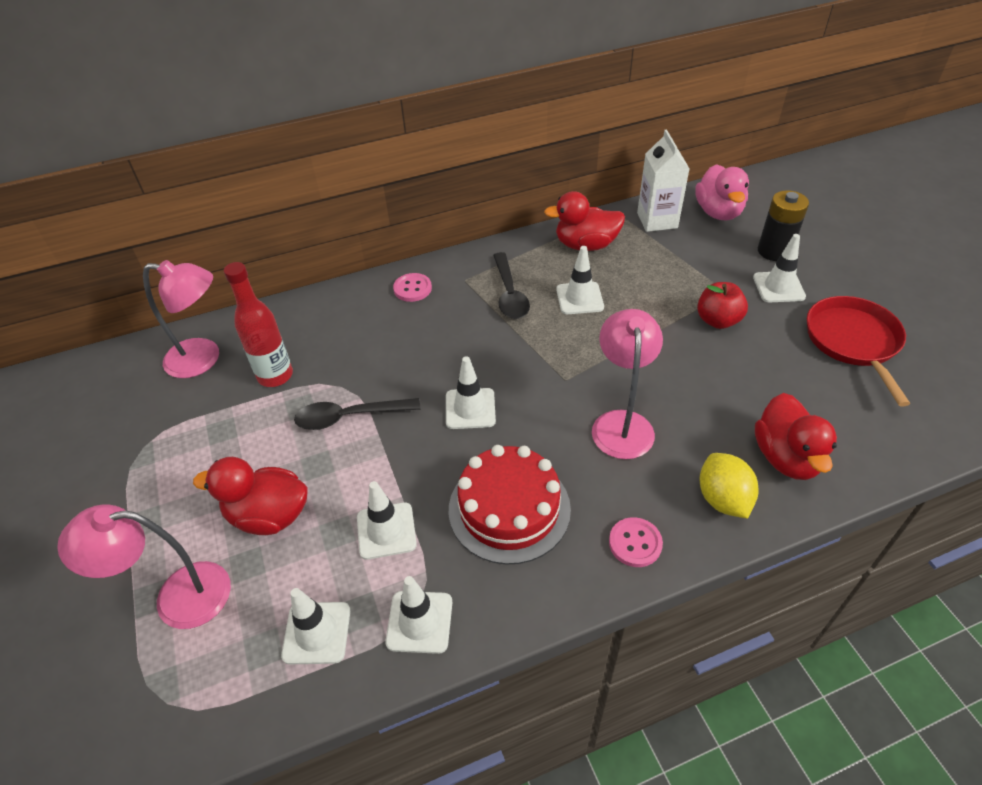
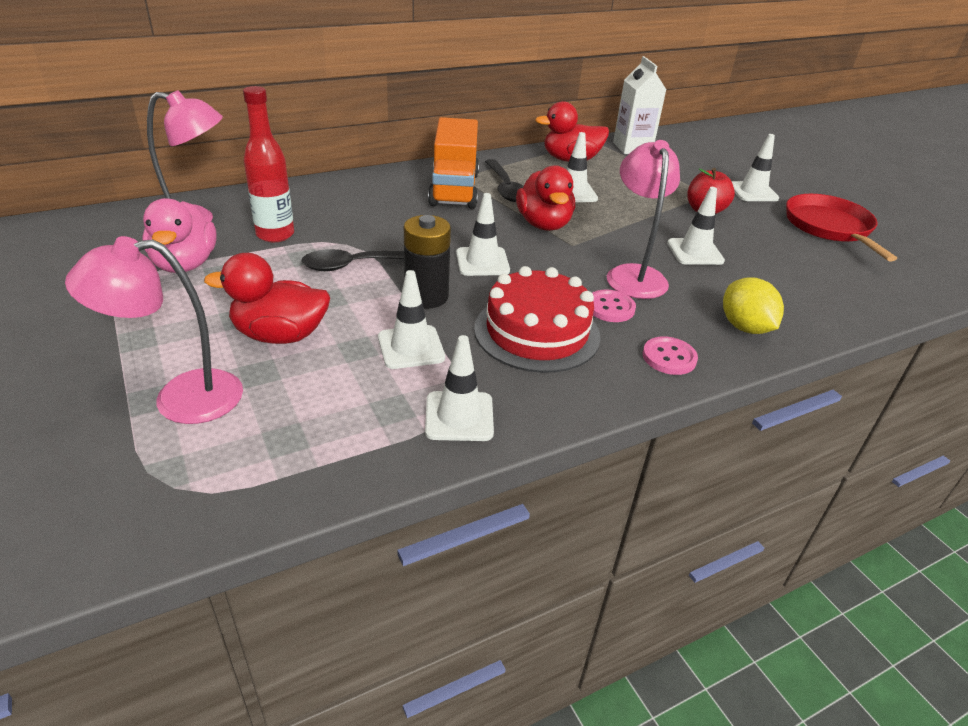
camera: 10 degrees left, 10 degrees down
white traffic cone [281,588,350,664] -> white traffic cone moved to [667,187,725,265]
pink button [393,273,432,302] -> pink button moved to [592,290,636,322]
pink duck [695,164,749,221] -> pink duck moved to [142,198,217,273]
red duck [755,393,837,480] -> red duck moved to [516,165,575,231]
black battery [758,190,809,261] -> black battery moved to [404,215,451,309]
none -> orange truck [428,117,479,209]

